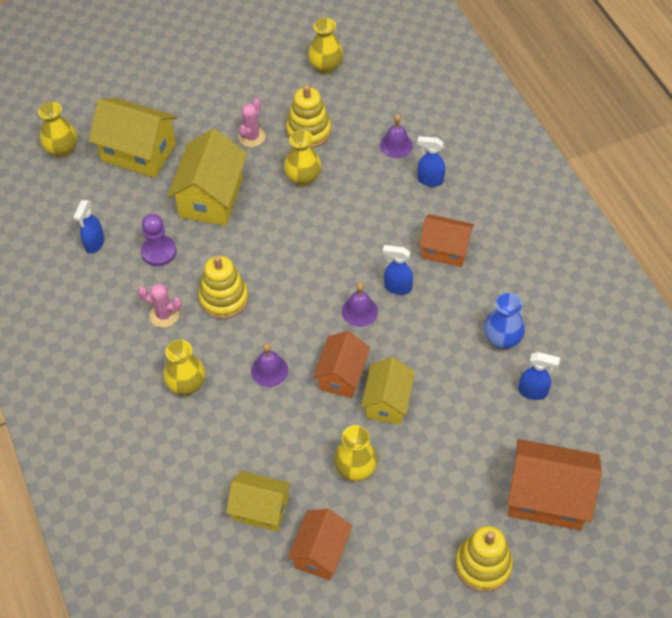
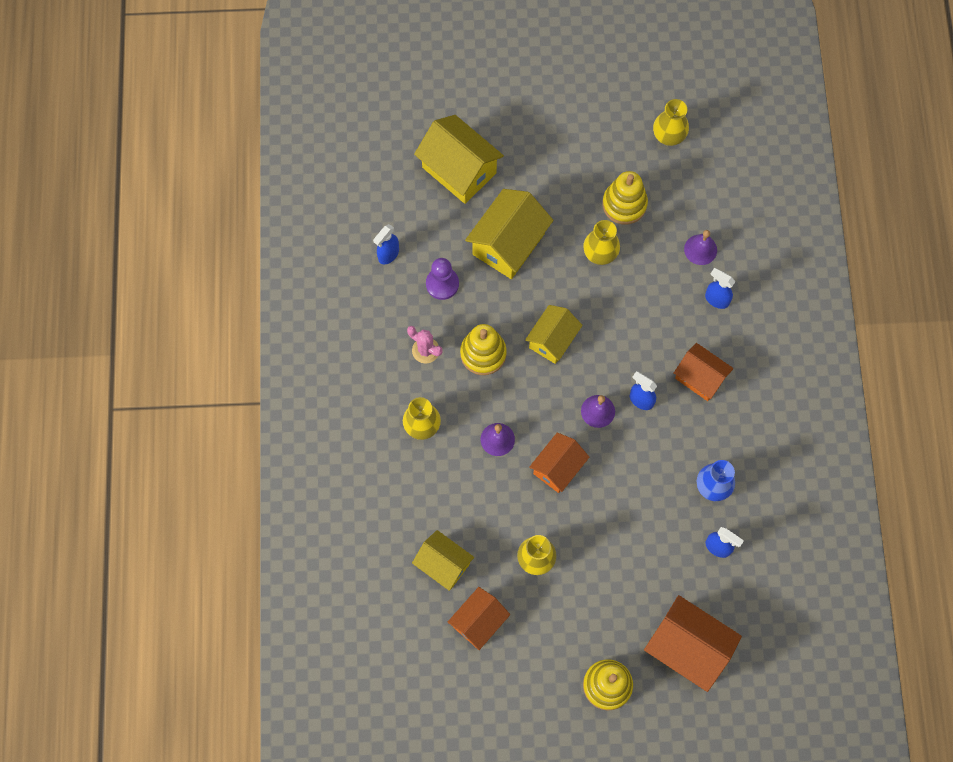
camera: 20 degrees right, 15 degrees up
yellow vase [38,102,77,158] -> none
pink cactus [238,98,266,147] -> none
yellow house [361,357,415,425] -> yellow house moved to [525,305,583,364]

